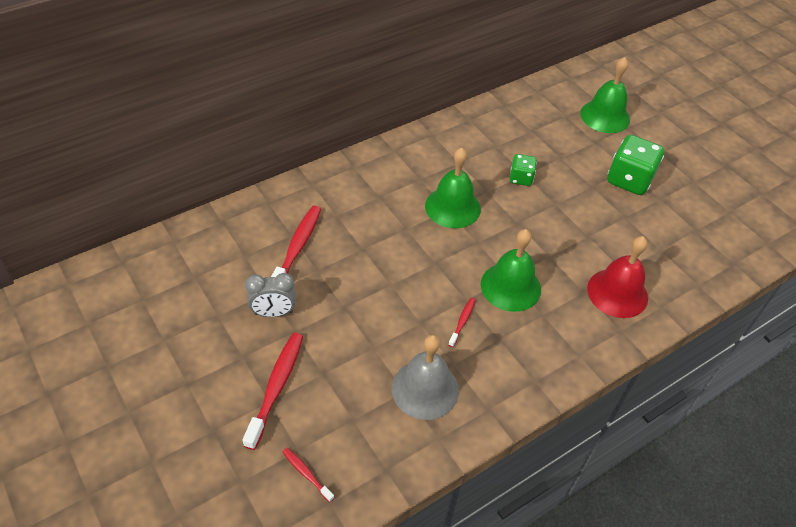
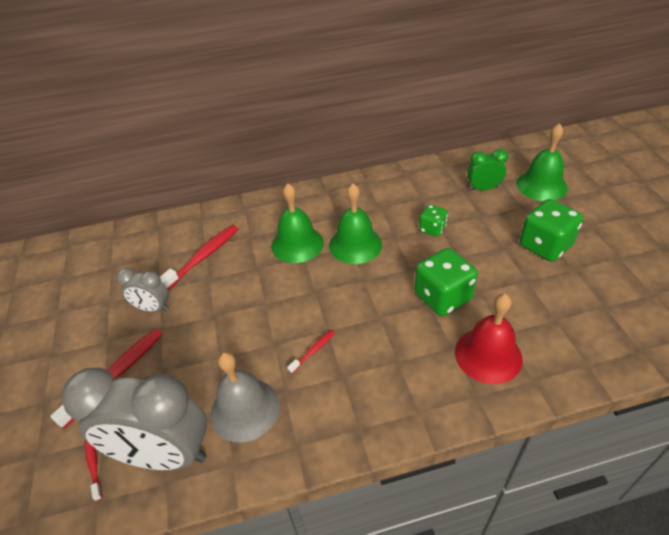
camera: 25 degrees right, 5 degrees down
green bell [481,229,541,312] -> green bell moved to [271,184,324,263]
none -> grey clock [62,368,207,470]
none -> green dice [414,248,478,316]
none -> green clock [467,149,508,191]

